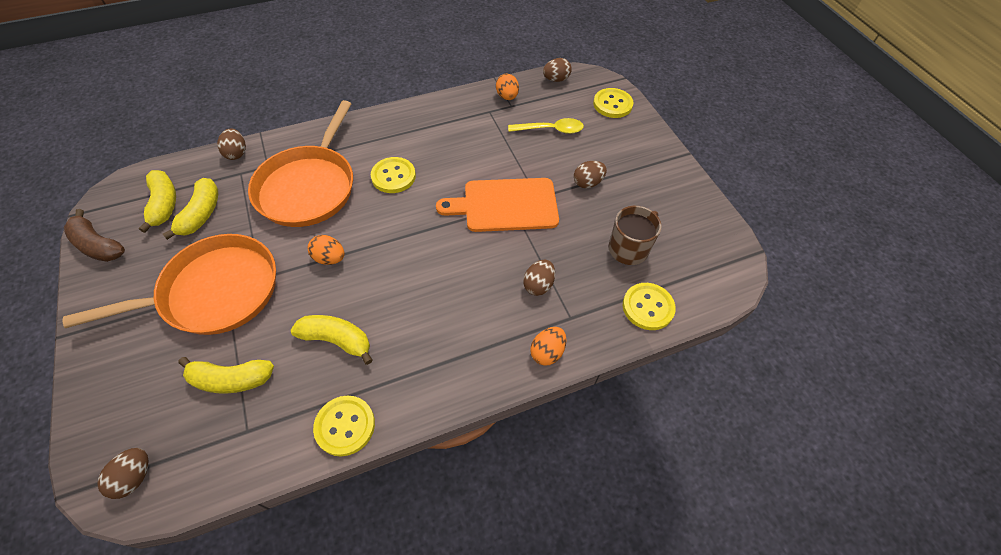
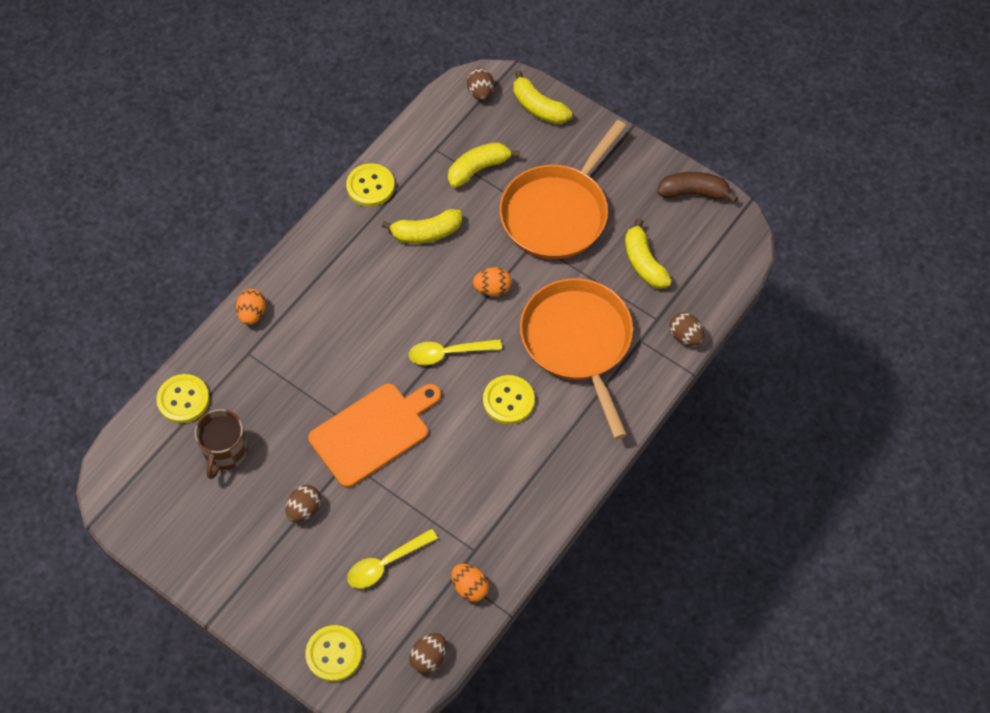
camera: 150 degrees right, 5 degrees up
yellow banana [139,170,176,233] -> yellow banana moved to [514,70,572,124]
brown egg [523,260,555,296] -> none
none -> yellow spoon [409,339,502,365]

